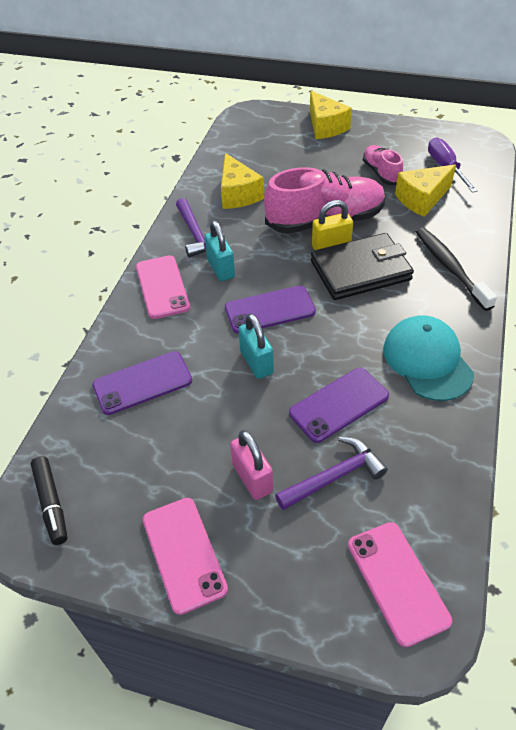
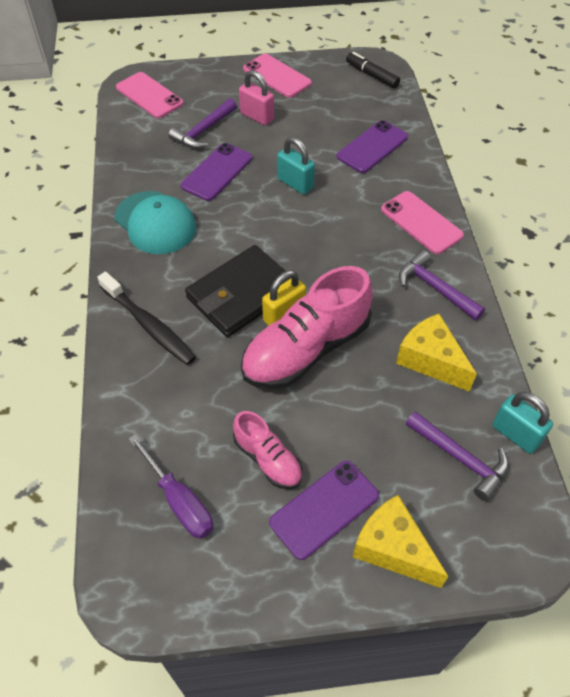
camera: 155 degrees right, 5 degrees up
turquoise padlock [205,221,235,281] -> turquoise padlock moved to [492,392,553,454]
purple phone [225,286,316,334] -> purple phone moved to [269,461,379,560]
yellow cheese [395,165,456,217] -> none
none -> purple hammer [406,411,509,501]

